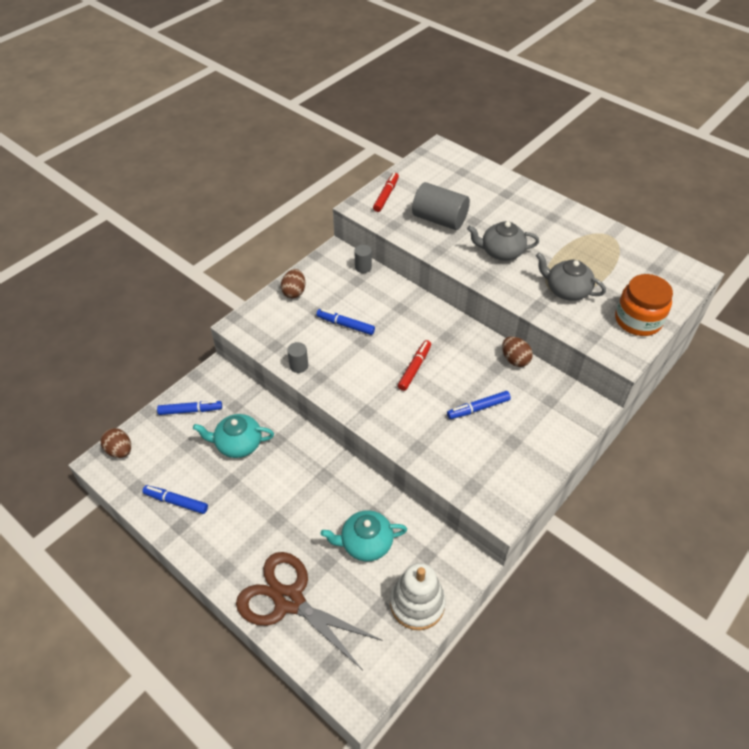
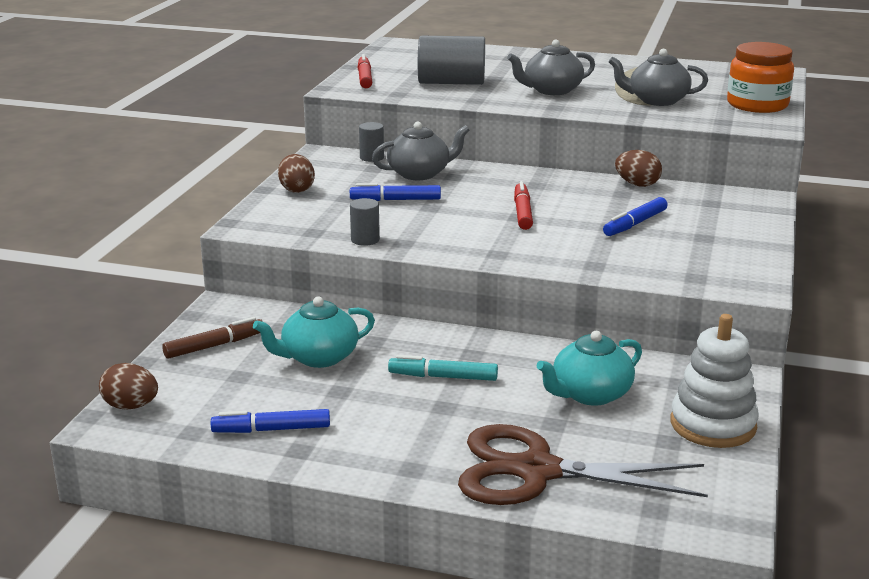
camera: 25 degrees left, 25 degrees down
blue marker [157,401,222,415] -> brown marker [162,317,263,359]
none -> grey teapot [372,122,470,180]
none -> turquoise marker [388,355,498,381]

